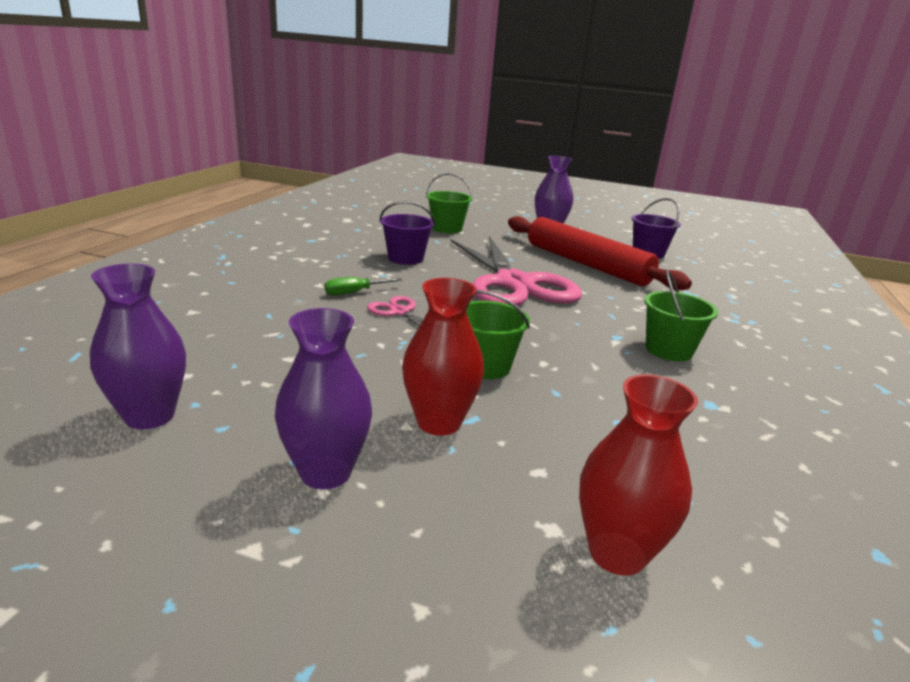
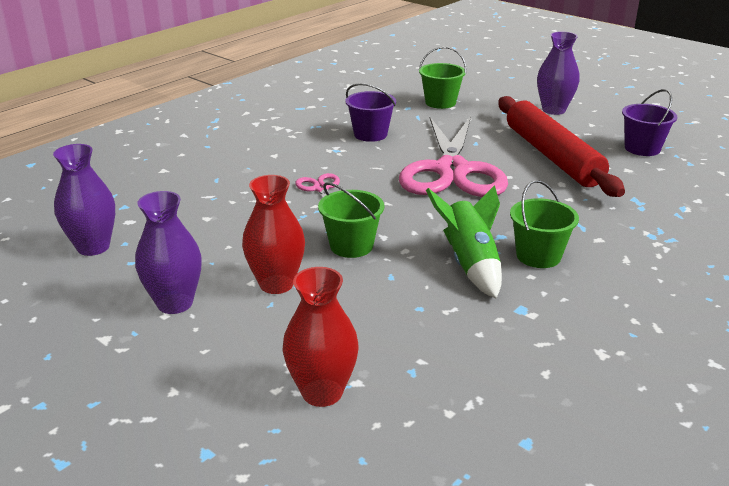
camera: 25 degrees right, 5 degrees up
green screwdriver [325,277,402,295] -> none
none -> green rocket [426,185,502,298]

